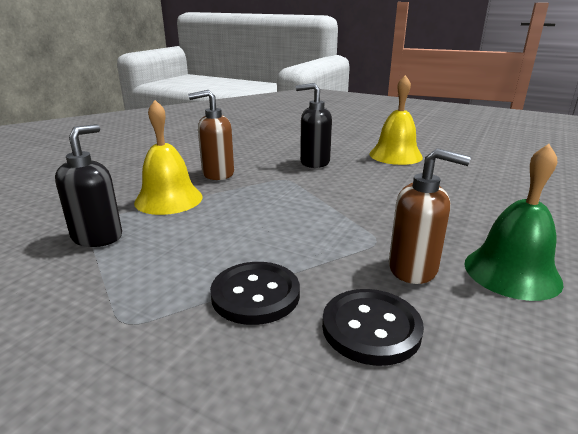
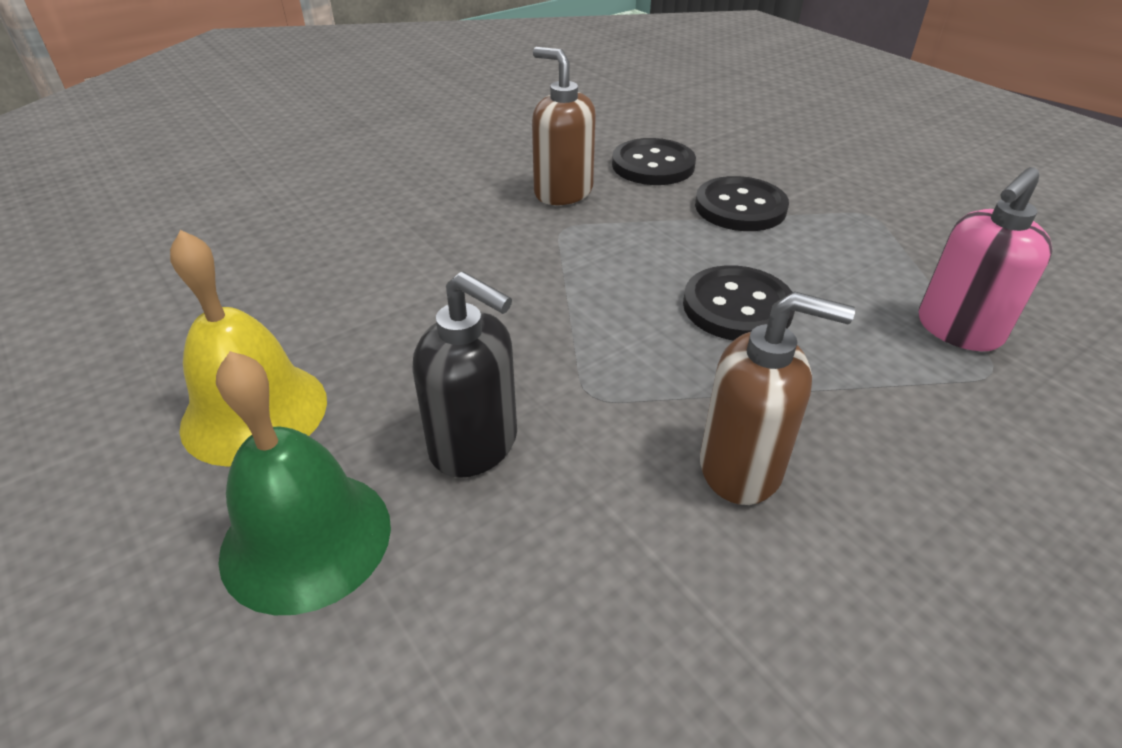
camera: 155 degrees left, 15 degrees up
black soap dispenser [55,124,122,247] -> pink soap dispenser [919,167,1052,351]
yellow bell [134,100,203,215] -> none
green bell [464,144,564,301] -> green bell moved to [216,351,391,615]
none -> black button [683,265,795,341]

